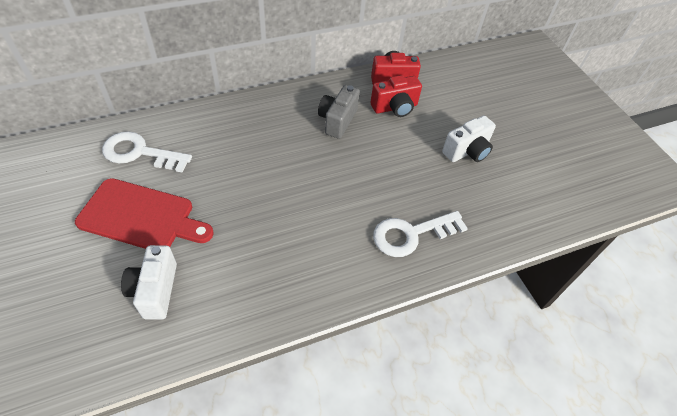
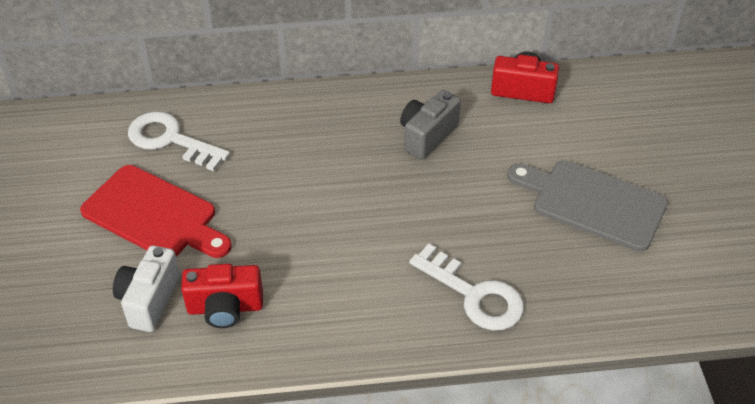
camera: 20 degrees right, 5 degrees down
red camera [370,75,422,117] -> red camera moved to [181,264,263,328]
white key [373,211,468,257] -> white key turned 135 degrees counterclockwise [409,244,524,331]
white camera [442,115,496,162] -> grey cutting board [507,160,668,252]

